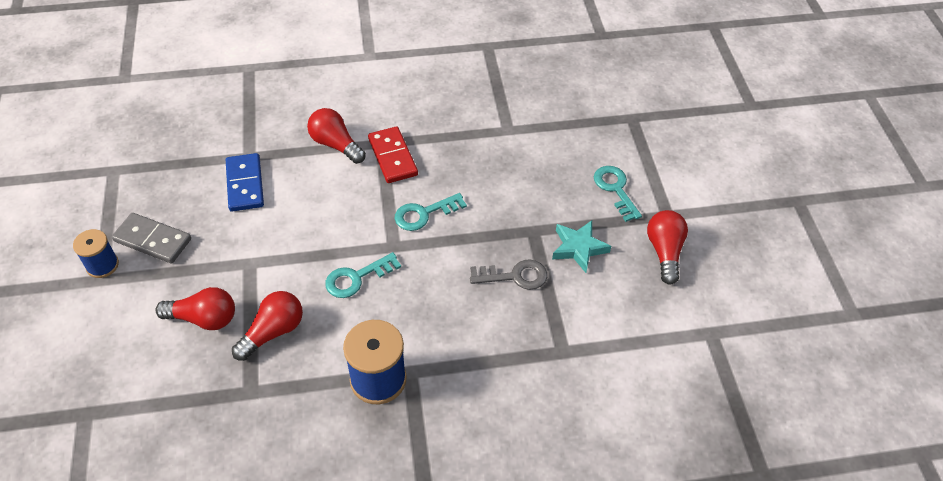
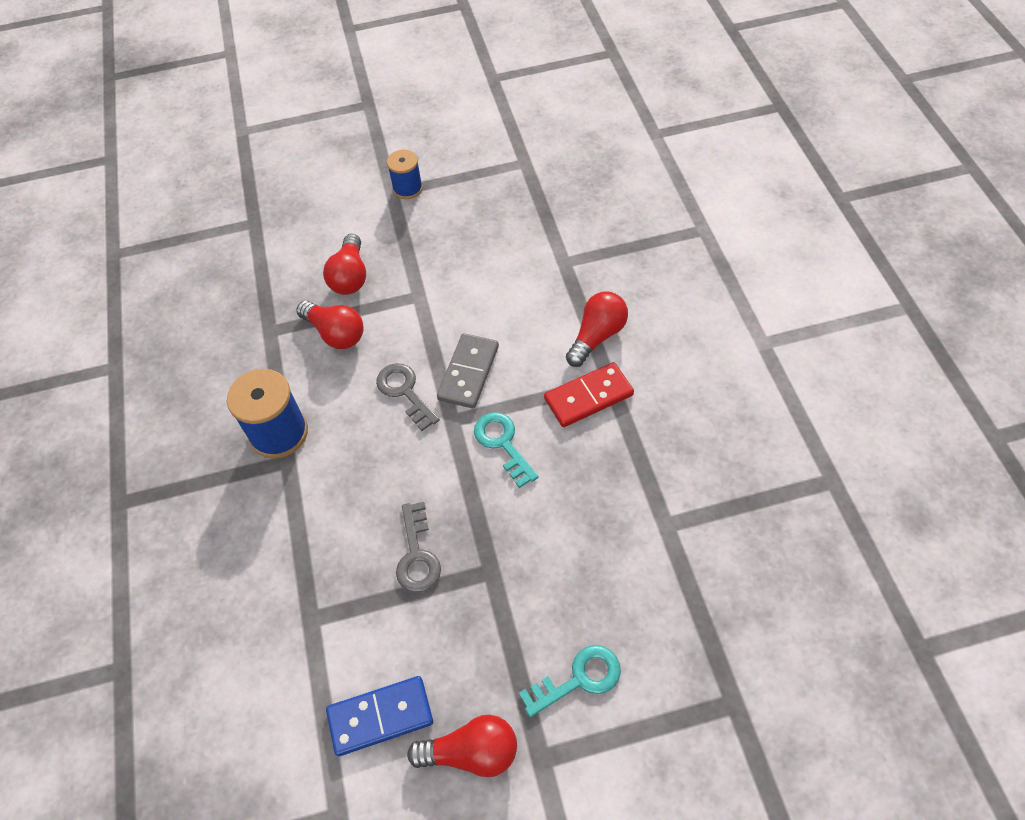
camera: 90 degrees right, 5 degrees up
grey domino [112,213,191,263] -> grey domino moved to [437,333,499,408]
blue domino [226,153,264,212] -> blue domino moved to [326,676,433,756]
turquoise key [325,252,401,298] -> grey key [376,363,440,431]
turquoise star [552,220,611,273] -> none

